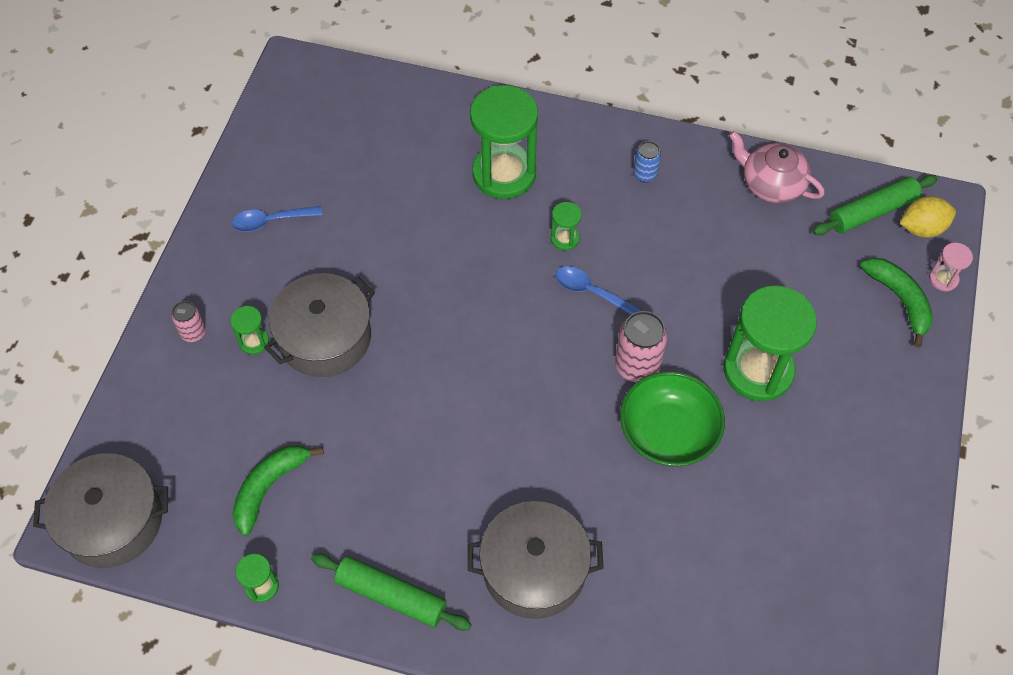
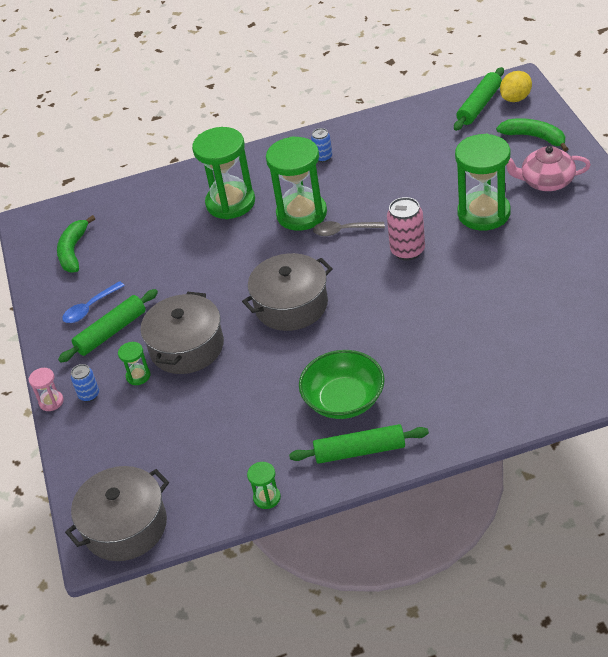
camera: 25 degrees left, 15 degrees down
pink can [172,301,206,342] -> blue can [71,364,99,402]
green banana [233,445,324,536] -> green banana moved to [57,215,95,273]
grey pot [468,501,604,619] -> grey pot moved to [242,253,333,331]
green hourglass [551,202,582,251] -> green hourglass [266,136,327,231], size x2.29
blue spoon [555,266,641,315] -> grey spoon [313,221,385,236]
green bowl [620,371,725,467] -> green bowl moved to [299,350,385,419]
pink teapot [729,131,825,203] -> pink teapot moved to [506,146,591,191]
pink hourglass [929,243,973,291] -> pink hourglass moved to [29,368,64,411]
none -> green rolling pin [58,289,158,363]

